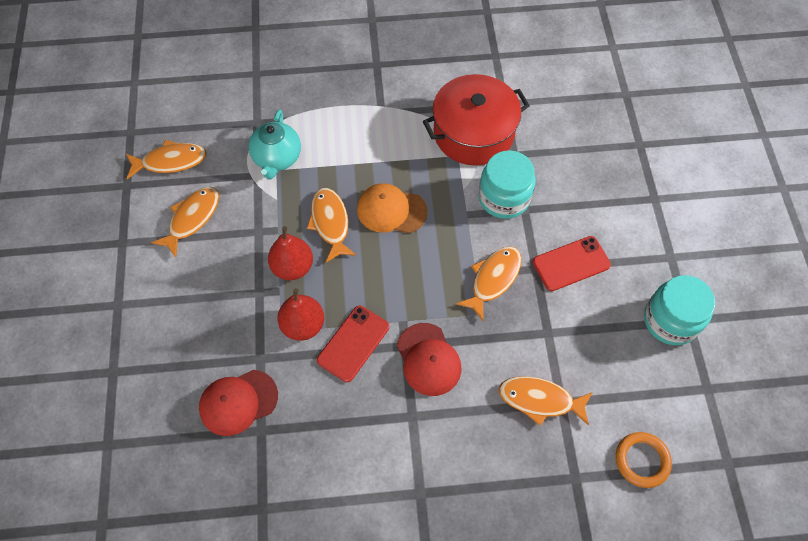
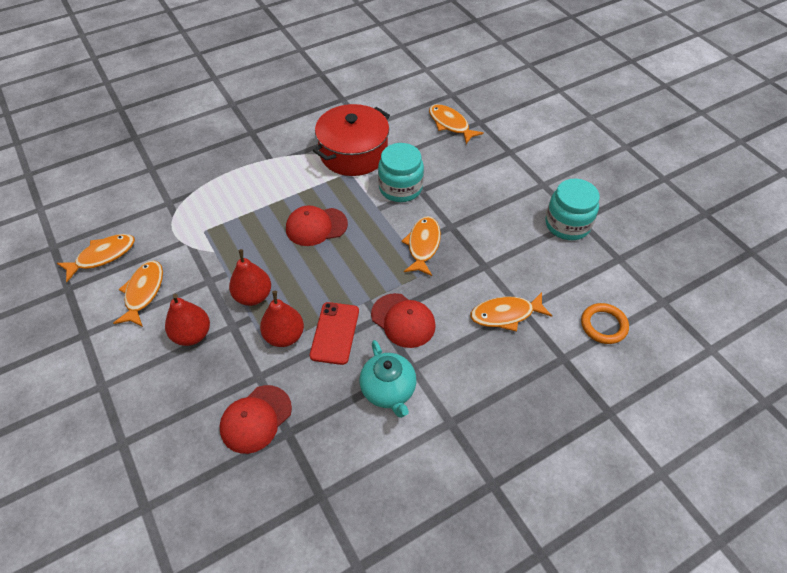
camera: 25 degrees left, 10 degrees down
turquoise teapot [248,109,301,180] -> turquoise teapot moved to [360,340,416,418]
orange fish [307,188,357,263] -> orange fish moved to [429,104,484,144]
orange cap [357,183,427,233] -> red cap [286,205,348,246]
red phone [533,236,611,291] -> none
none -> red pear [165,294,210,346]

